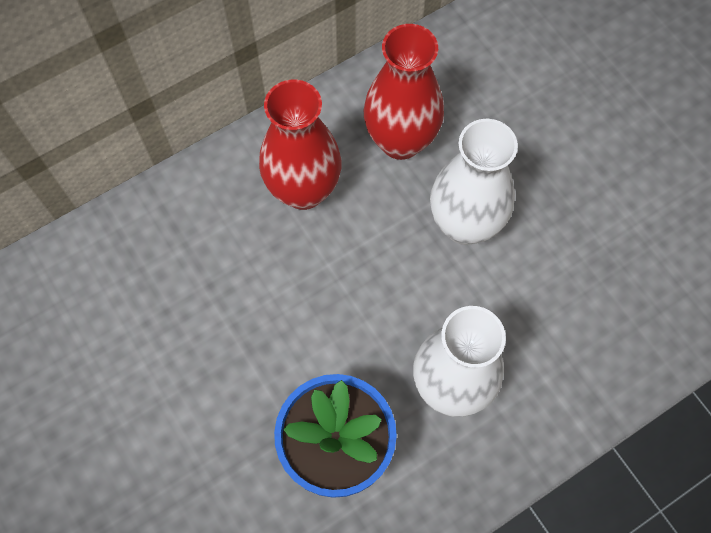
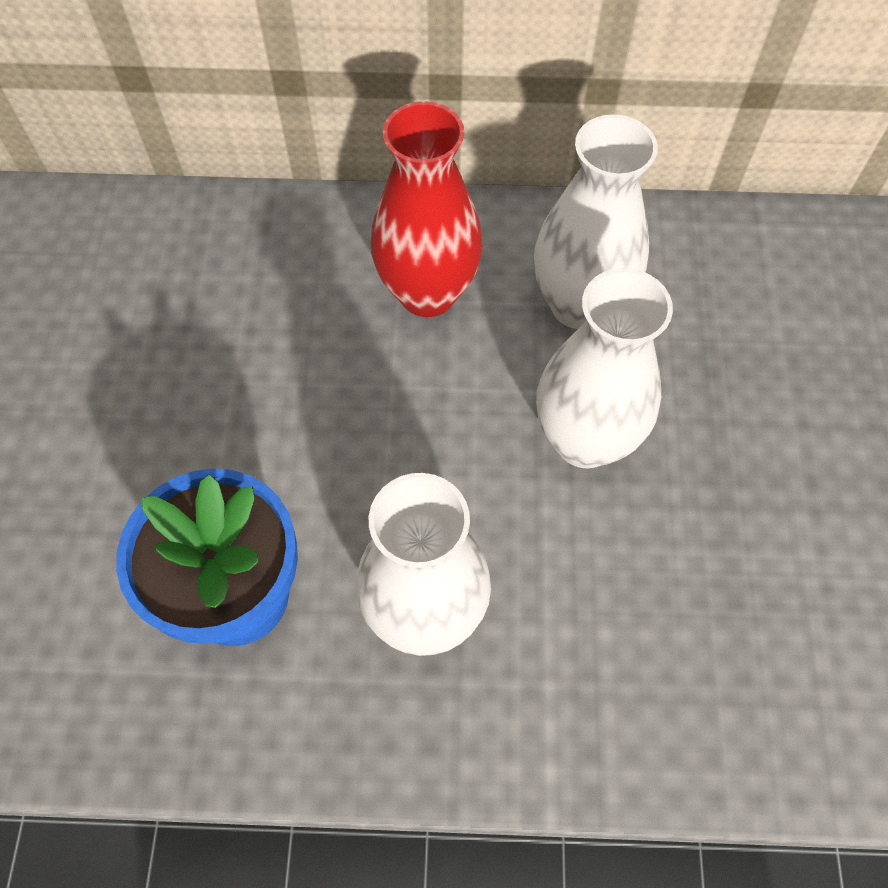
camera: 35 degrees right, 5 degrees down
red vase [364,24,444,160] -> white vase [534,114,658,329]

